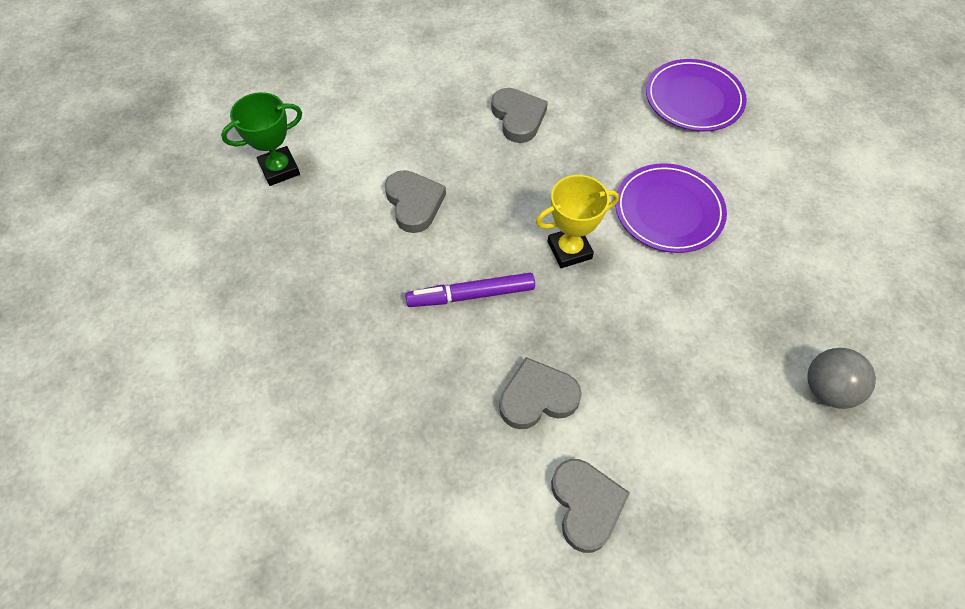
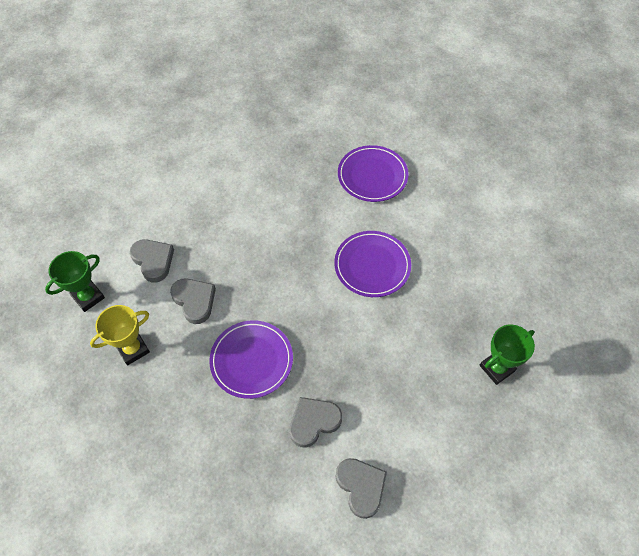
camera: 15 degrees left, 0 degrees up
purple marker [405,273,535,307] -> purple plate [209,320,293,399]
grey heart [491,88,548,143] -> grey heart moved to [130,239,174,283]
yellow trophy [536,175,619,268] -> yellow trophy moved to [90,305,150,365]
grey ball [807,348,876,409] -> green trophy [480,324,535,385]

